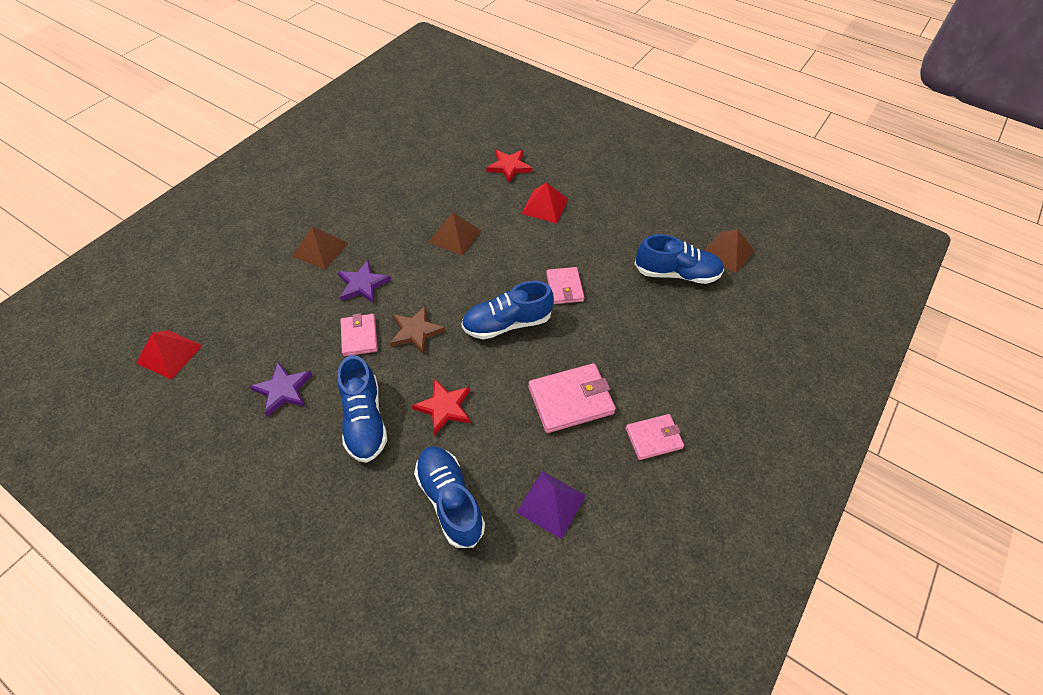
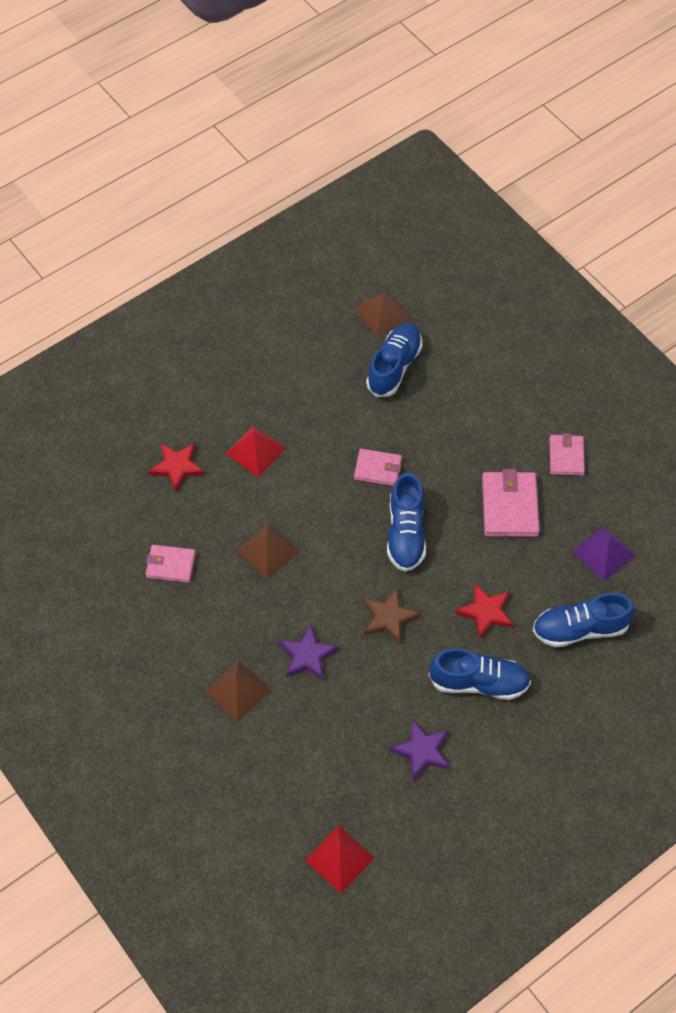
camera: 70 degrees left, 5 degrees up
pink wallet [340,313,378,356] -> pink wallet moved to [146,545,196,583]

